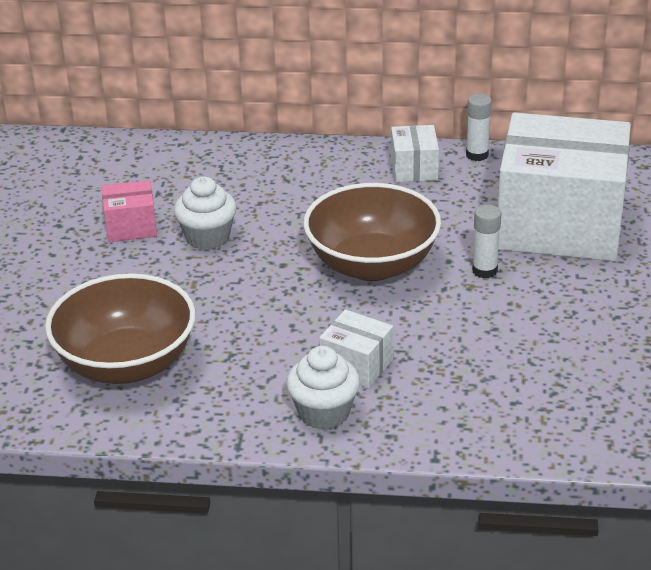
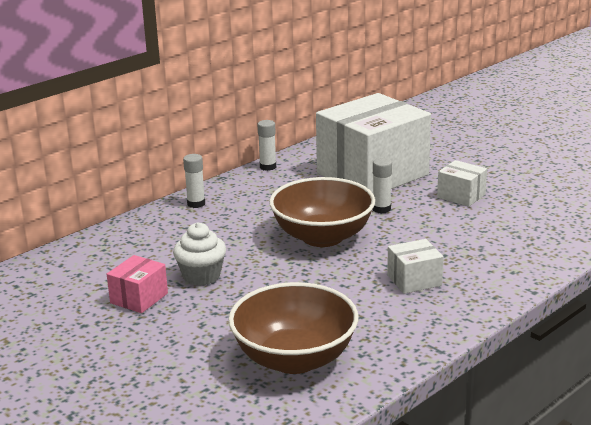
camera: 50 degrees left, 10 degrees down
white cupcake [286,346,360,430] -> none
white box [391,125,439,182] -> white box moved to [437,160,487,207]
none -> white glue stick [183,154,205,208]

